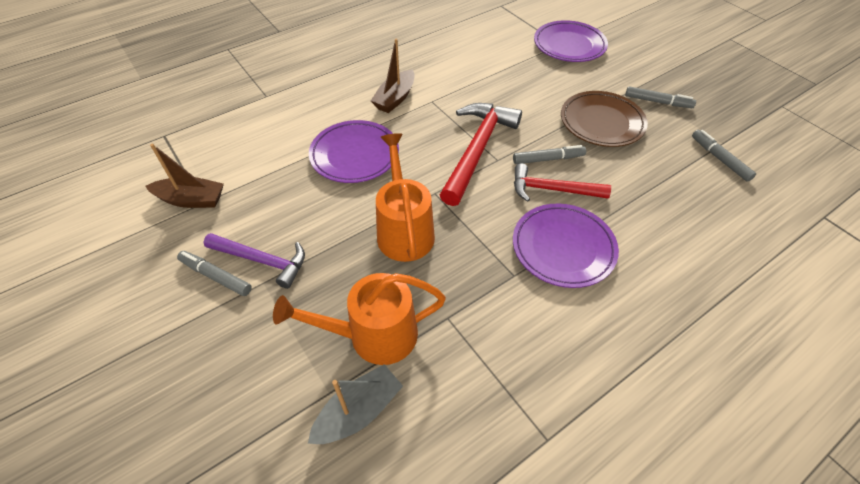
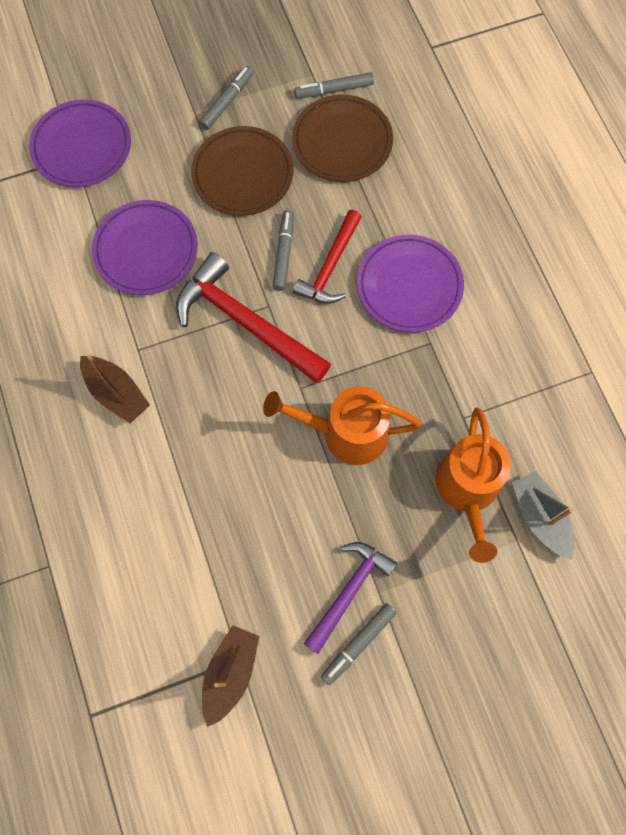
camera: 75 degrees left, 20 degrees up
purple plate [309,120,399,183] -> purple plate moved to [92,200,198,295]
none -> brown plate [292,94,393,182]

